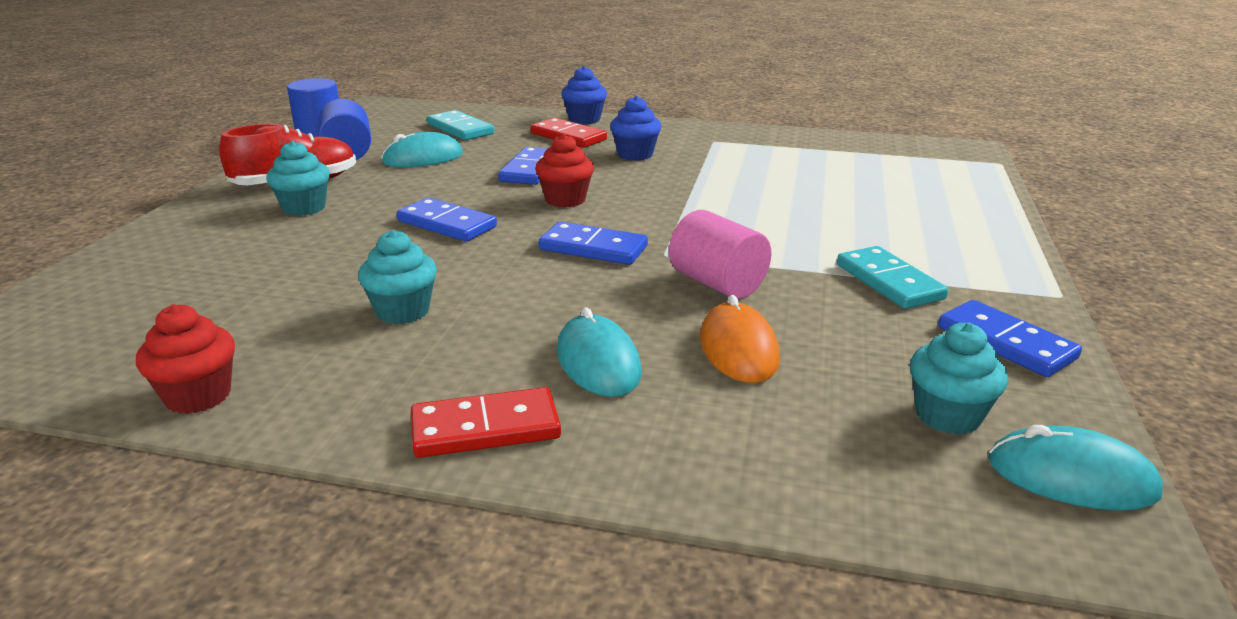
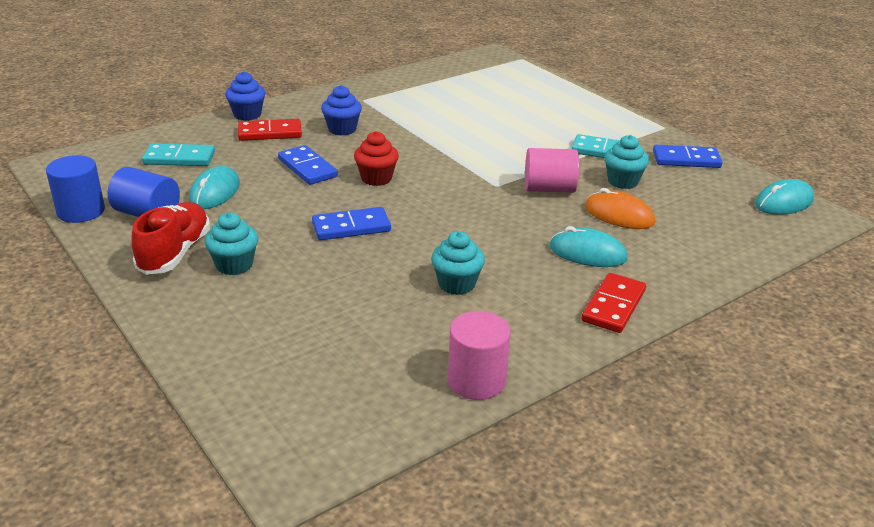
camera: 50 degrees left, 5 degrees up
red cupcake [136,304,235,414] -> pink cylinder [448,311,511,400]
blue domino [539,222,648,265] -> none
turquoise cupcake [910,322,1008,435] -> turquoise cupcake moved to [604,135,649,189]

